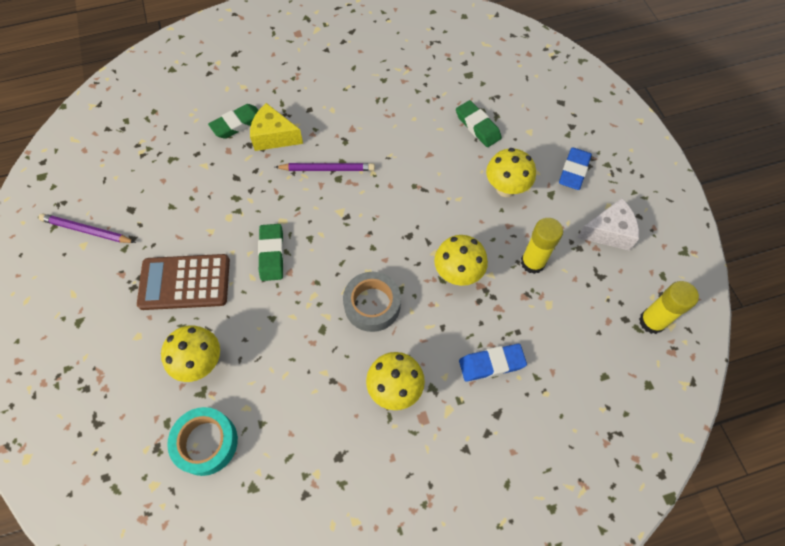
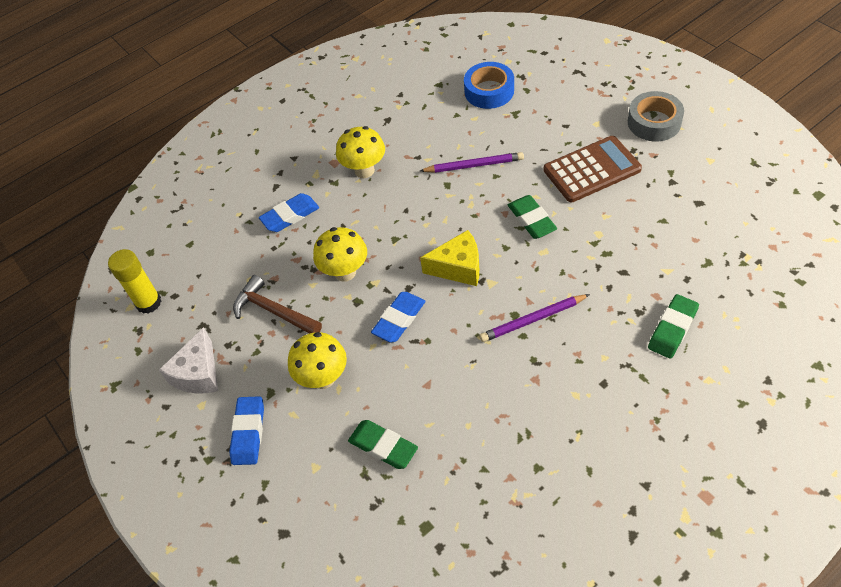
camera: 165 degrees right, 10 degrees down
purple pencil [38,213,136,243] -> purple pencil moved to [420,152,524,173]
yellow mushroom [161,325,220,382] -> none
turquoise tape [167,407,238,476] -> blue tape [464,62,514,109]
yellow cheese [250,103,303,151] -> yellow cheese moved to [420,230,479,286]
grey tape [343,272,401,332] -> grey tape moved to [628,91,684,141]
yellow glue stick [521,218,563,274] -> brown hammer [233,275,322,333]
white cheese [577,198,639,251] -> white cheese turned 45 degrees counterclockwise [159,327,218,394]
none -> blue eraser [371,292,426,342]

